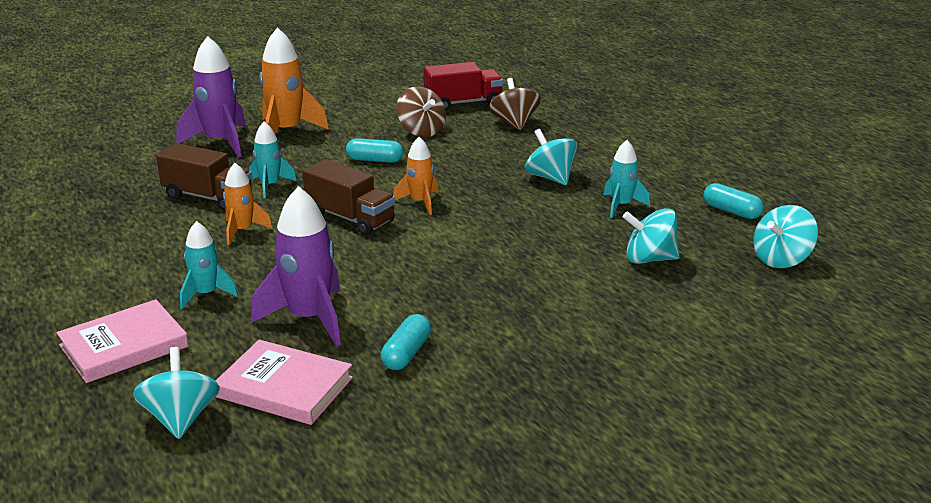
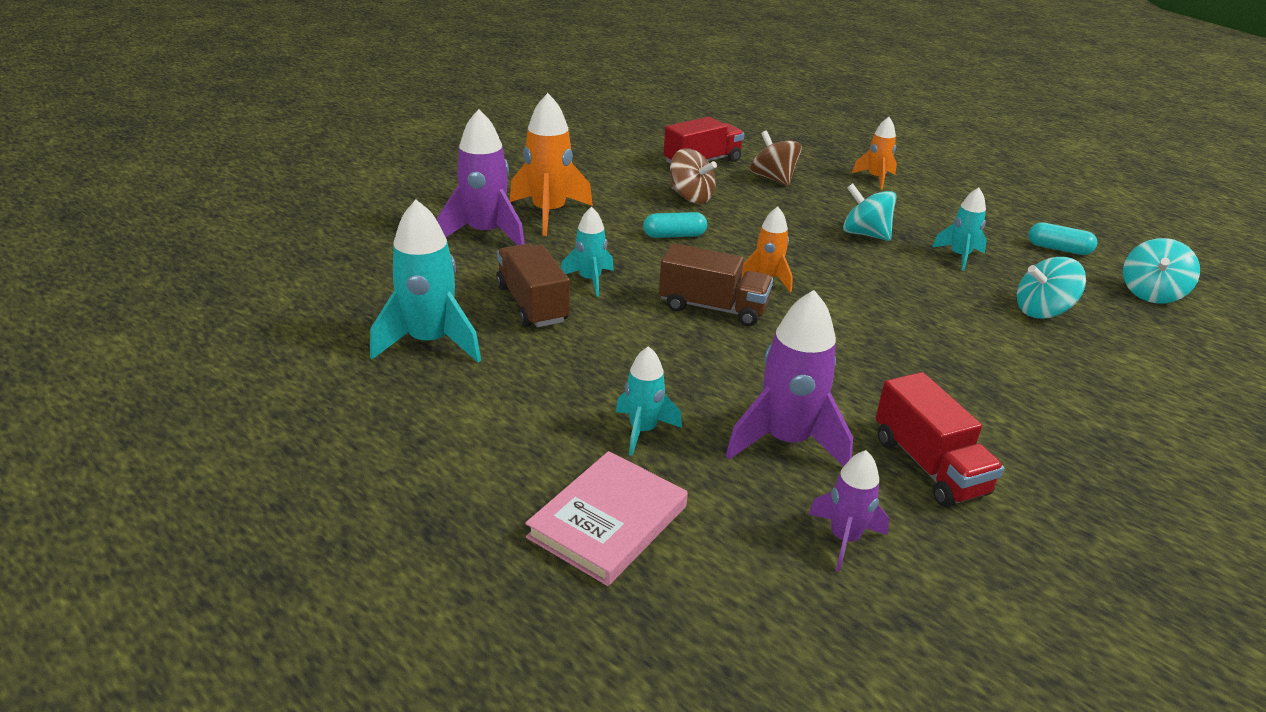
camera: 20 degrees left, 5 degrees up
turquoise spinning top [133,347,220,439] -> none
brown truck [156,143,252,211] -> brown truck turned 120 degrees counterclockwise [496,244,570,328]
pink book [216,340,353,425] -> purple rocket [808,450,889,572]
orange rocket [223,163,272,245] -> orange rocket moved to [852,117,897,190]
turquoise capsule [381,314,431,370] -> red truck [875,372,1004,507]
none -> turquoise rocket [370,200,481,362]

